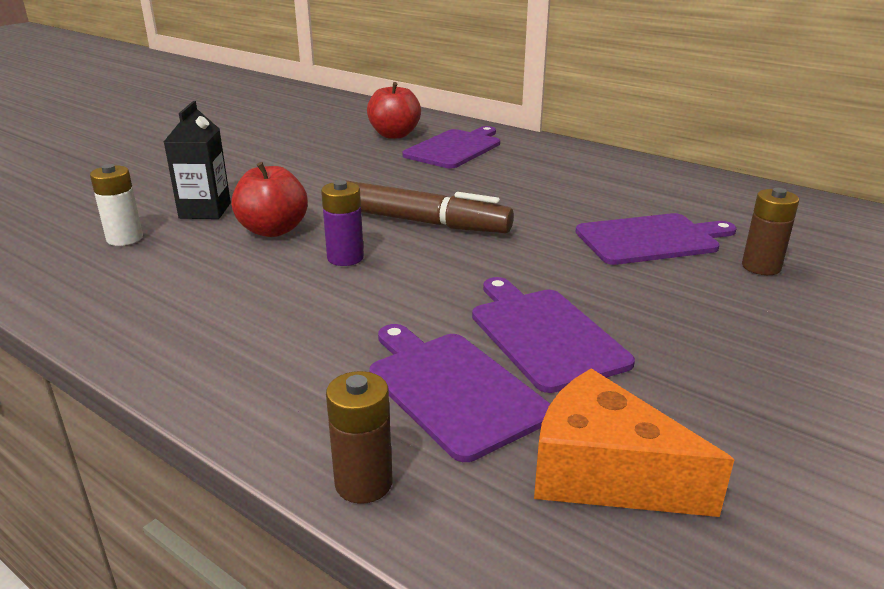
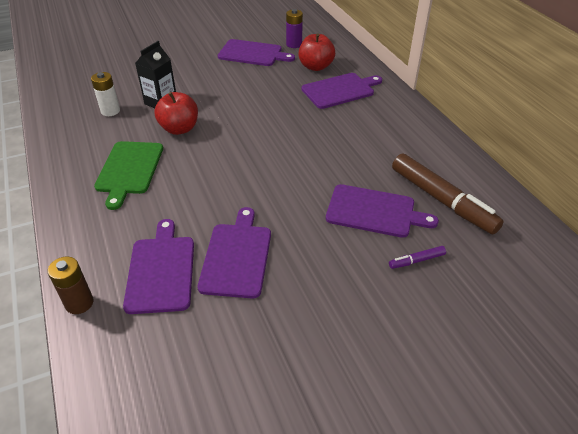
camera: 30 degrees right, 15 degrees up
purple battery [321,180,364,266] -> purple battery moved to [286,9,303,48]
brown marker [346,181,514,233] -> brown marker moved to [392,154,504,234]
orange cheese [534,369,734,517] -> none
brown battery [742,188,799,275] -> purple marker [389,246,446,269]
none -> green cutting board [94,141,163,210]
none -> purple cutting board [218,39,295,66]

